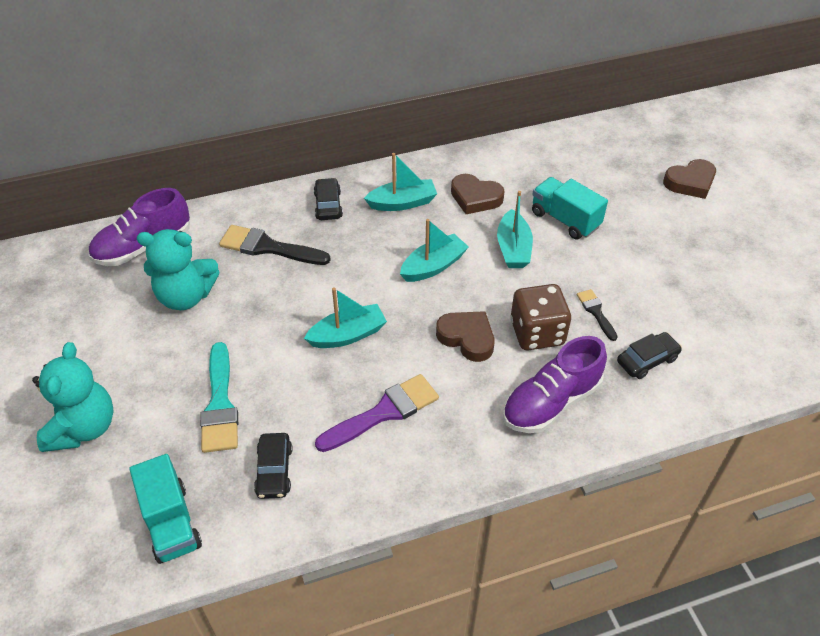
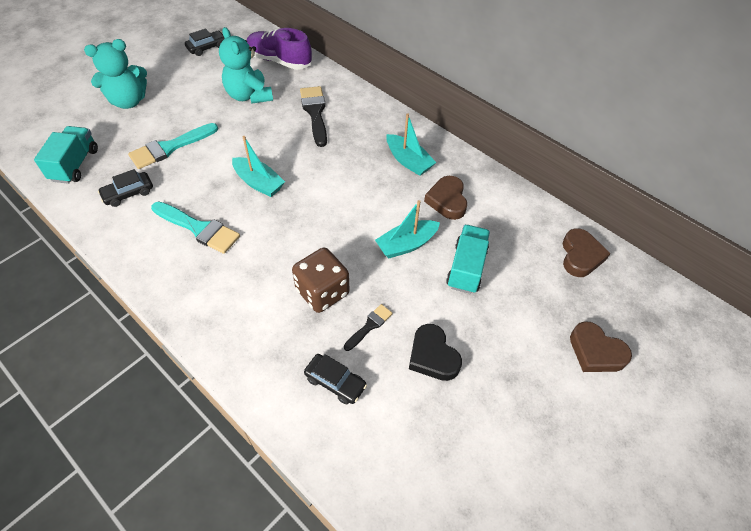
camera: 60 degrees right, 5 degrees up
turquoise truck [129,454,202,564] -> turquoise truck turned 150 degrees clockwise [34,126,98,184]
black car [314,178,343,220] -> black car moved to [185,28,225,56]
purple brush [315,374,439,452] -> turquoise brush [151,201,240,254]
turquoise boat [400,219,469,282] -> none
brown heart [436,311,494,362] -> brown heart moved to [563,228,611,277]
purple shoe [503,336,607,433] -> none
none -> black heart [409,324,462,381]

